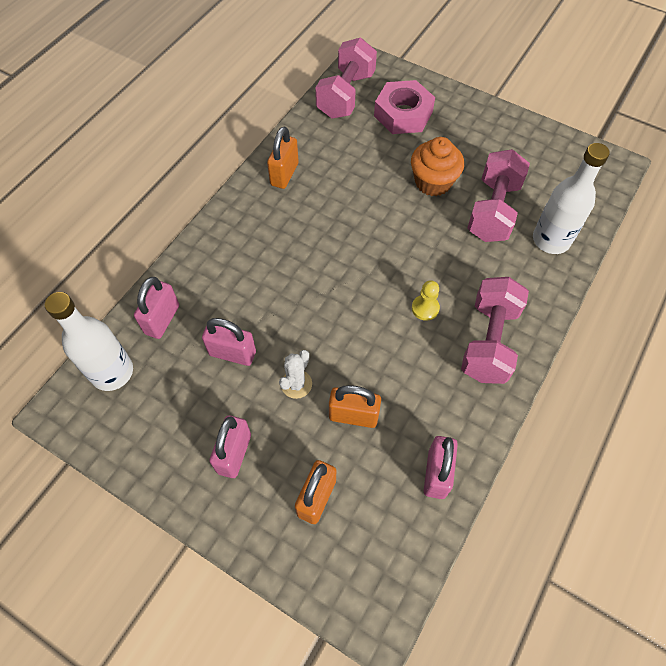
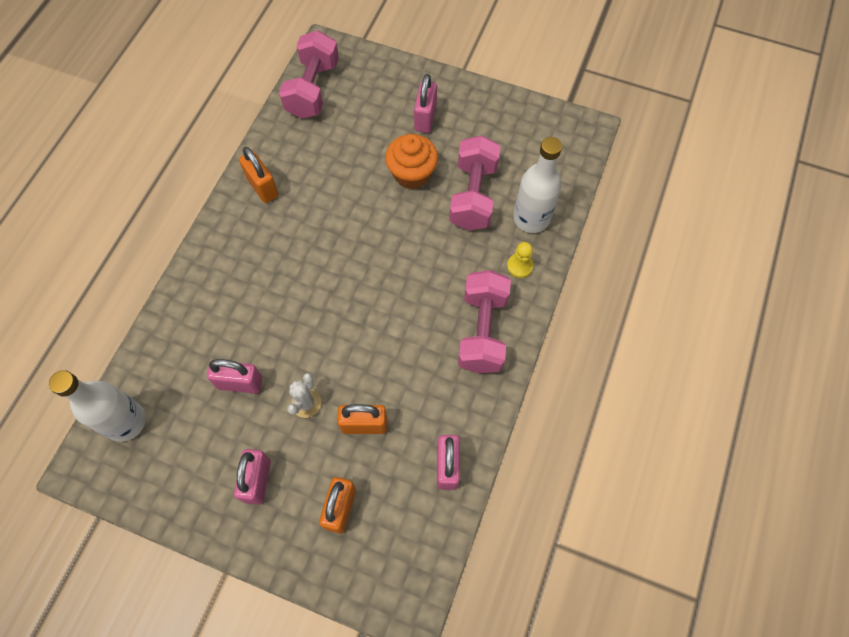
camera: 10 degrees left, 5 degrees up
pink padlock [134,277,179,339] -> pink padlock moved to [414,74,437,133]
orange padlock [267,127,299,189] -> orange padlock turned 45 degrees counterclockwise [239,147,279,203]
pink nut [374,80,435,134] -> none
yellow pawn [412,280,440,321] -> yellow pawn moved to [507,242,533,278]

